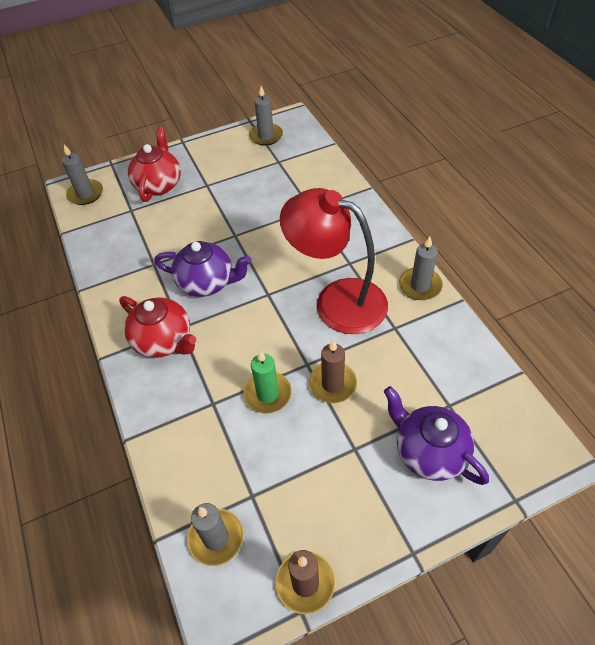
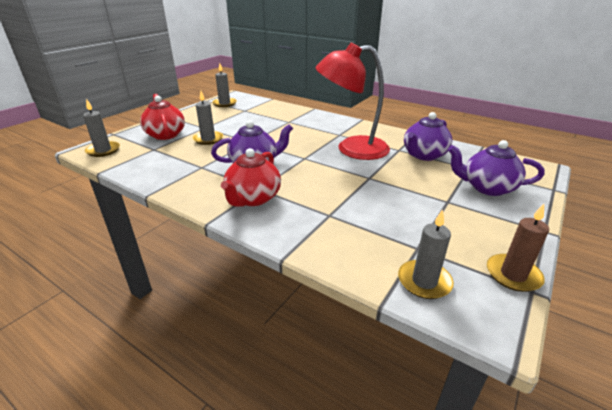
camera: 35 degrees left, 20 degrees down
red teapot [119,296,196,358] -> red teapot turned 105 degrees clockwise [221,148,281,207]
green candle [243,350,292,413] -> none
brown candle [309,340,357,403] -> none
grey candle [399,237,443,300] -> grey candle moved to [193,91,223,145]
none -> purple teapot [404,112,453,161]

